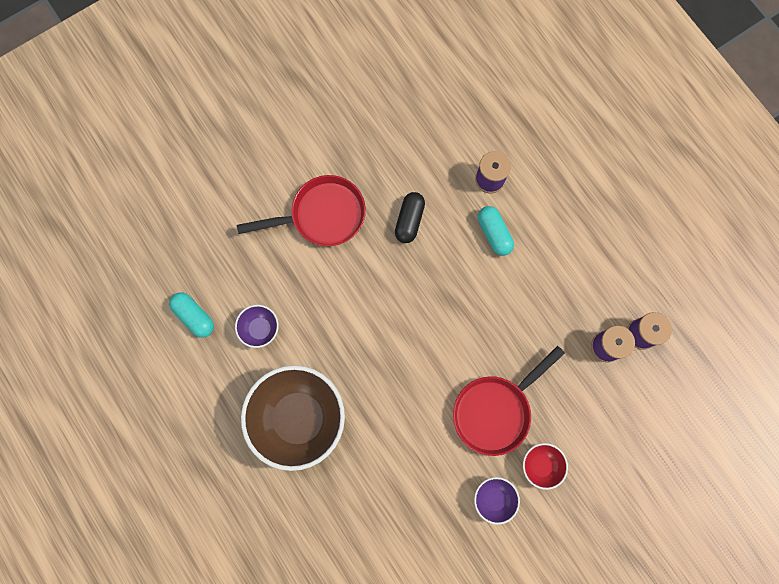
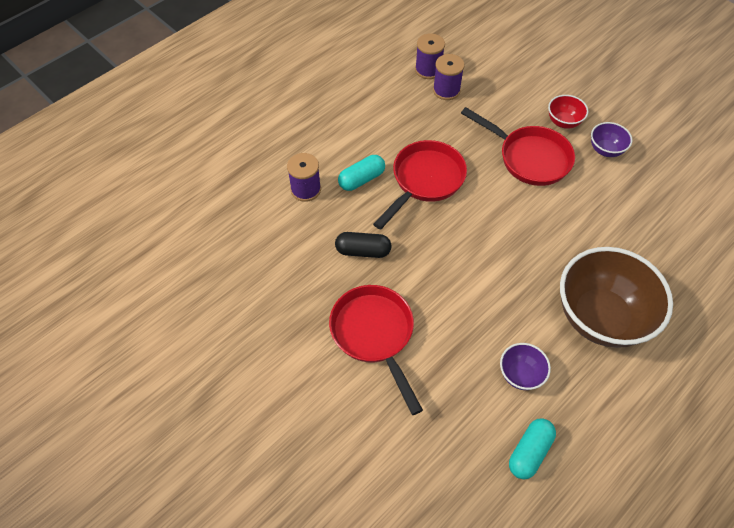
camera: 100 degrees left, 20 degrees down
none -> red pan [373,140,467,230]

